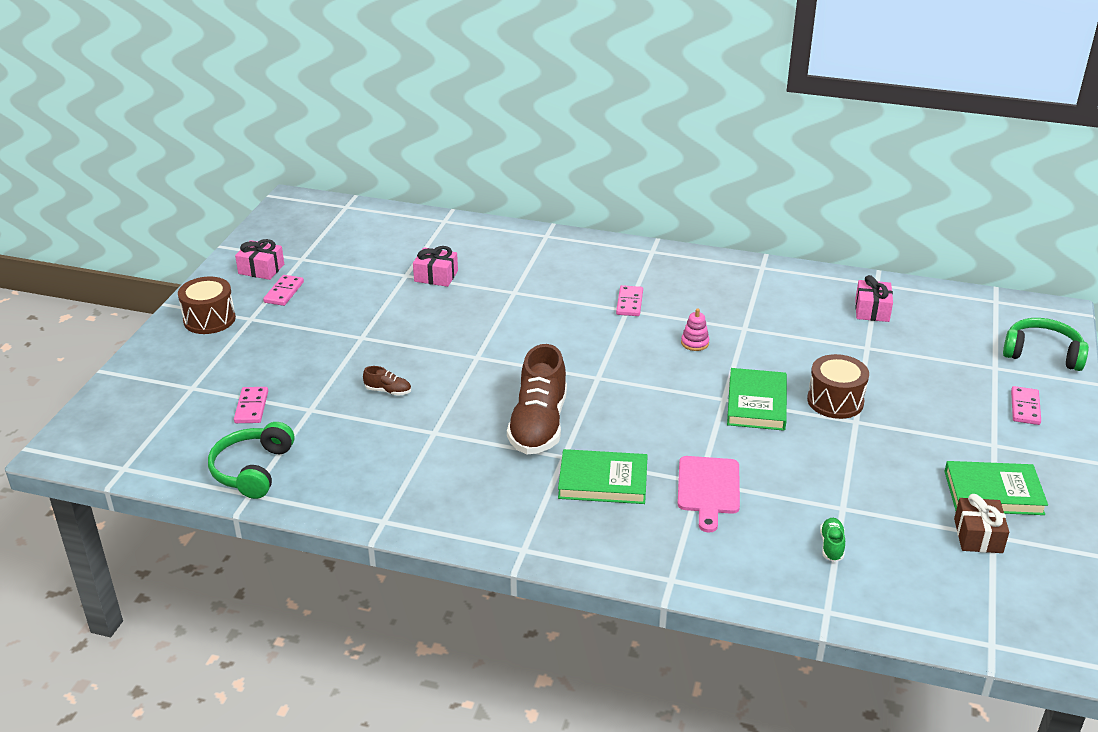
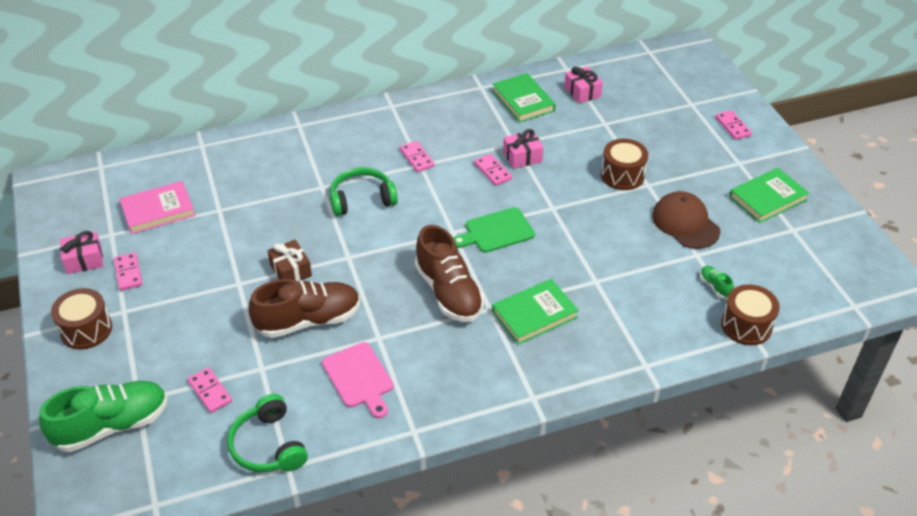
camera: 35 degrees left, 10 degrees up
brown shoe [363,366,411,396] -> brown shoe [249,279,360,338], size x2.41
pink gift [413,246,458,287] -> pink gift moved to [503,129,544,169]
pink cutting board [678,456,740,532] -> pink cutting board moved to [322,342,394,419]
pink stacking toy [681,308,709,351] -> pink domino [474,154,512,186]
green book [727,368,787,431] -> green book moved to [492,73,556,123]
brown gift [954,494,1009,553] -> brown gift moved to [267,240,312,281]
green headphones [1003,318,1089,371] -> green headphones moved to [330,167,398,216]
none -> green shoe [39,381,168,452]
none -> pink book [119,181,195,234]
none -> green cutting board [453,207,535,253]
none -> brown cap [652,191,720,249]
none -> brown drum [721,284,780,345]

